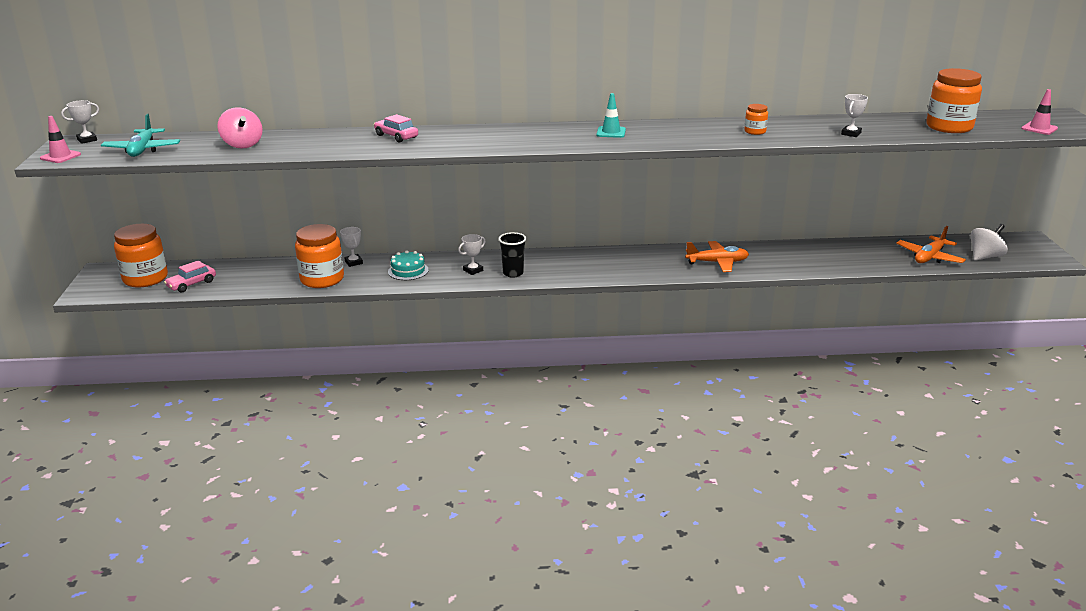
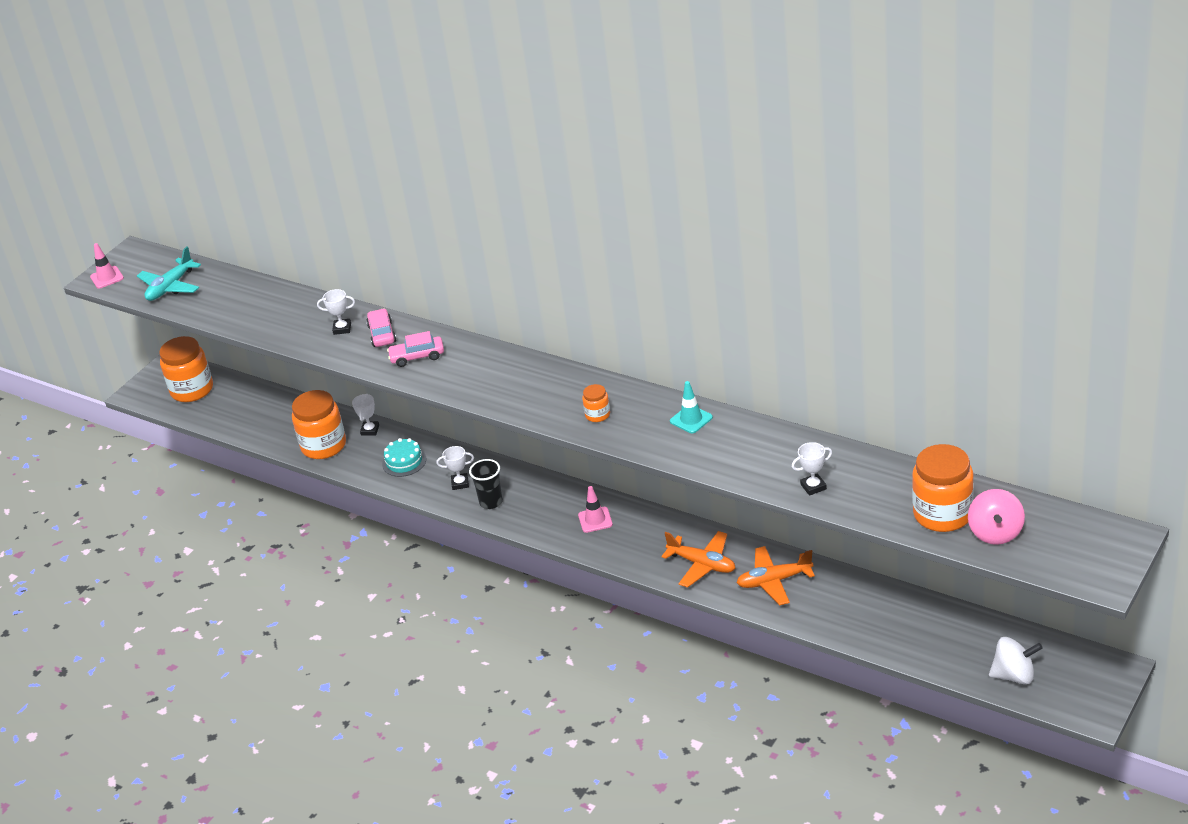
camera: 40 degrees right, 10 degrees up
white trophy [61,100,99,144] -> white trophy moved to [317,289,355,335]
pink car [164,260,216,293] -> pink car moved to [387,331,444,367]
pink spinning top [217,107,262,148] -> pink spinning top moved to [968,489,1025,545]
turquoise traffic cone [596,93,626,138] -> turquoise traffic cone moved to [670,381,713,433]
orange jar [744,104,768,135] -> orange jar moved to [582,384,610,422]
orange plane [896,226,966,263] -> orange plane moved to [736,546,815,606]
pink traffic cone [1021,89,1058,135] -> pink traffic cone moved to [578,486,613,533]

